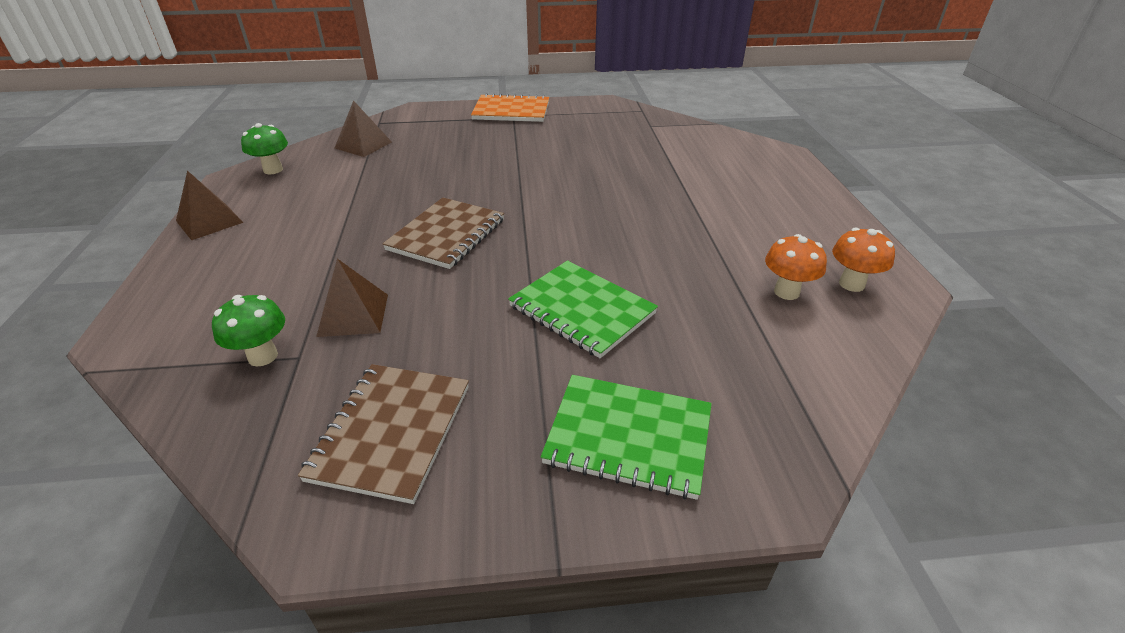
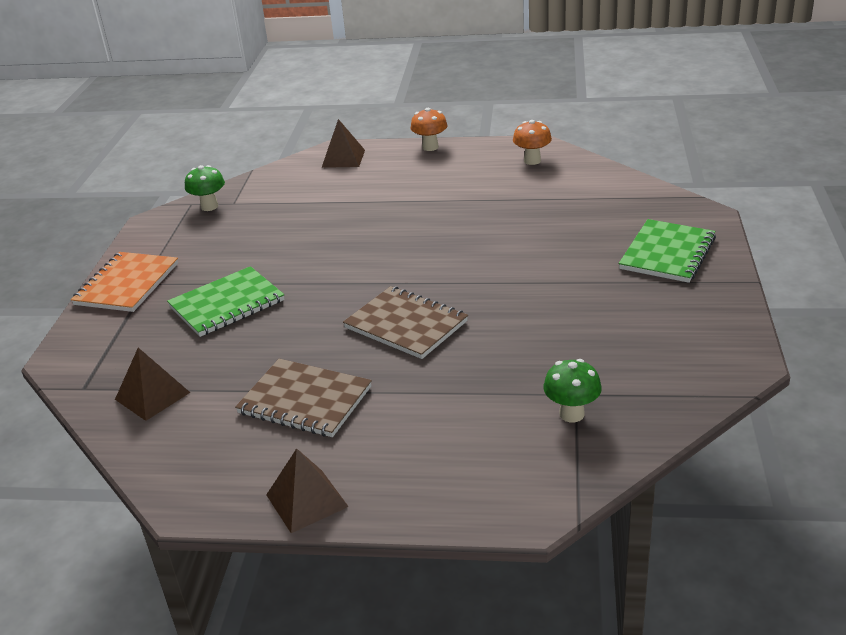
camera: 75 degrees left, 5 degrees down
green mushroom [241,123,288,174] -> green mushroom moved to [185,165,225,211]
brown notebook [298,364,469,504] -> brown notebook moved to [235,359,372,437]
brown pyramid [316,259,388,337] -> brown pyramid moved to [321,119,365,168]
green notebook [508,260,658,358] -> green notebook moved to [167,266,285,337]
orange mushroom [765,234,827,300] -> orange mushroom moved to [410,108,447,151]

